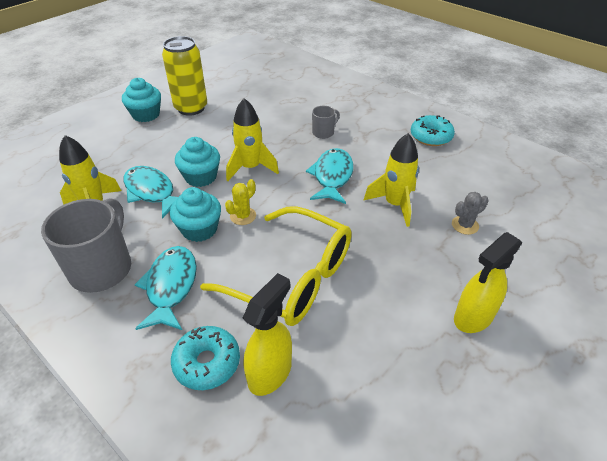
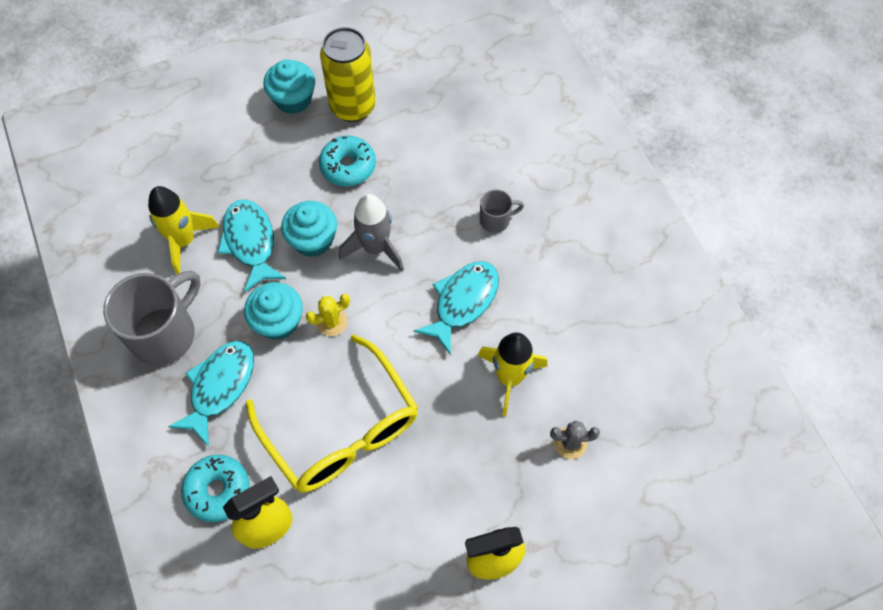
camera: 25 degrees right, 20 degrees up
yellow rocket [226,98,279,181] -> grey rocket [339,194,404,272]
turquoise donut [411,115,455,146] -> turquoise donut moved to [319,136,376,187]

